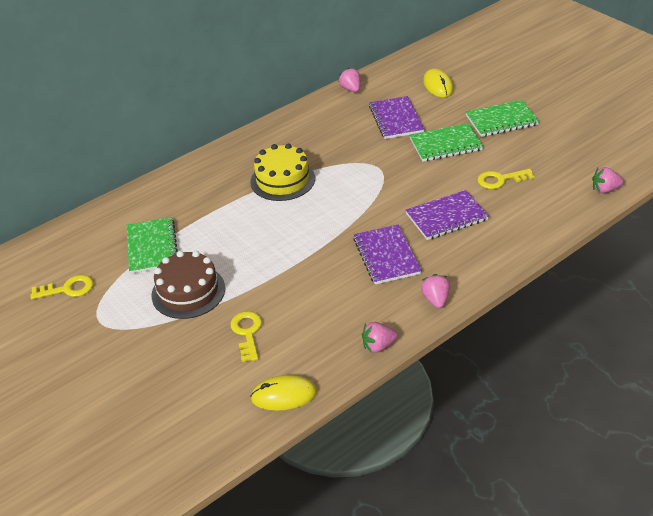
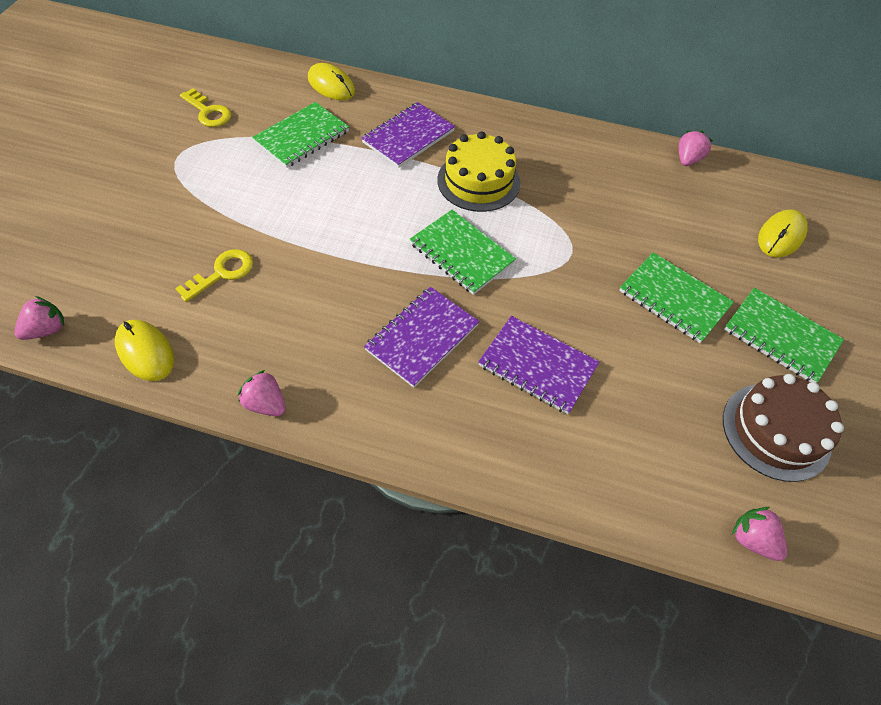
camera: 50 degrees right, 15 degrees up
brown cake [152,251,225,319] -> brown cake moved to [723,374,844,482]
purple notebook [369,96,424,139] -> purple notebook moved to [361,102,455,168]
pink strawberry [421,274,450,308] -> pink strawberry moved to [14,296,64,340]
yellow key [478,169,534,189] -> none
none -> yellow mouse [308,63,355,100]
none -> green notebook [409,210,516,295]

